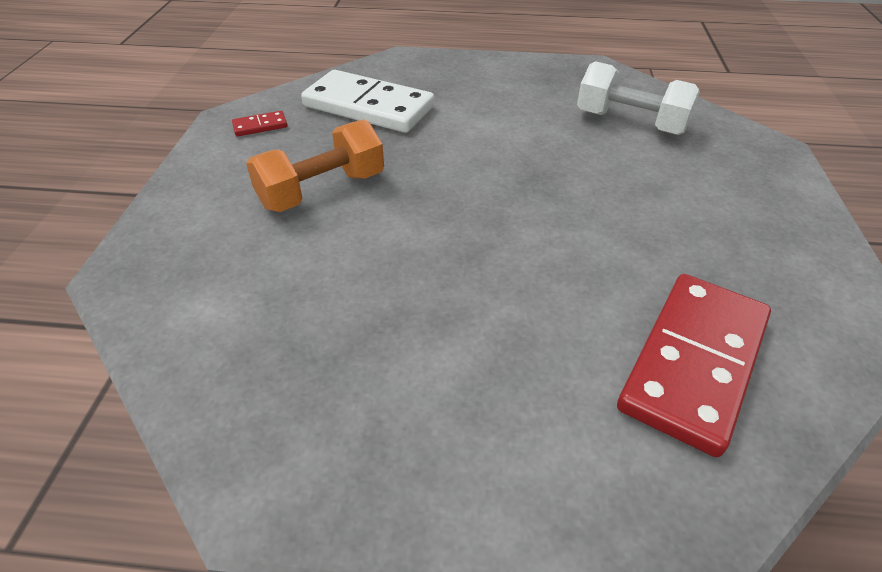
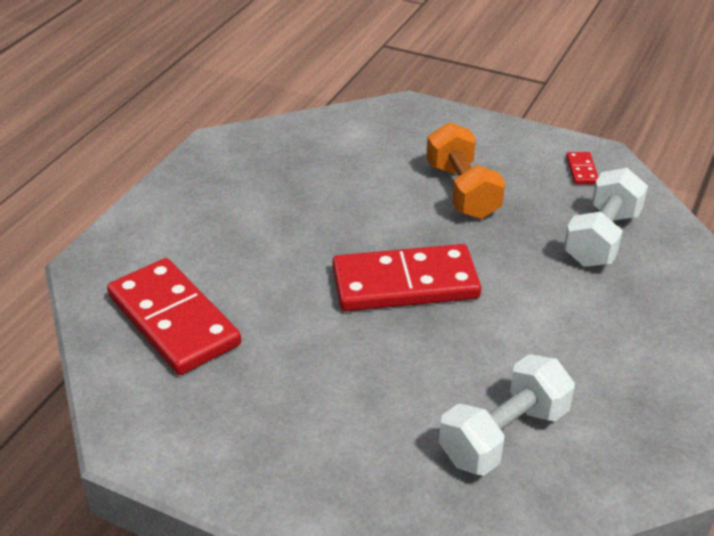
camera: 110 degrees right, 5 degrees down
white domino [301,70,434,133] -> white dumbbell [564,168,648,267]
none -> red domino [332,244,481,311]

